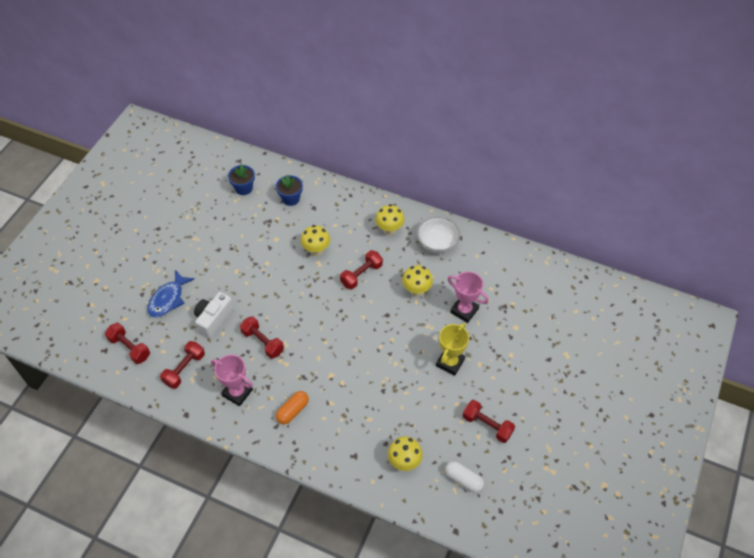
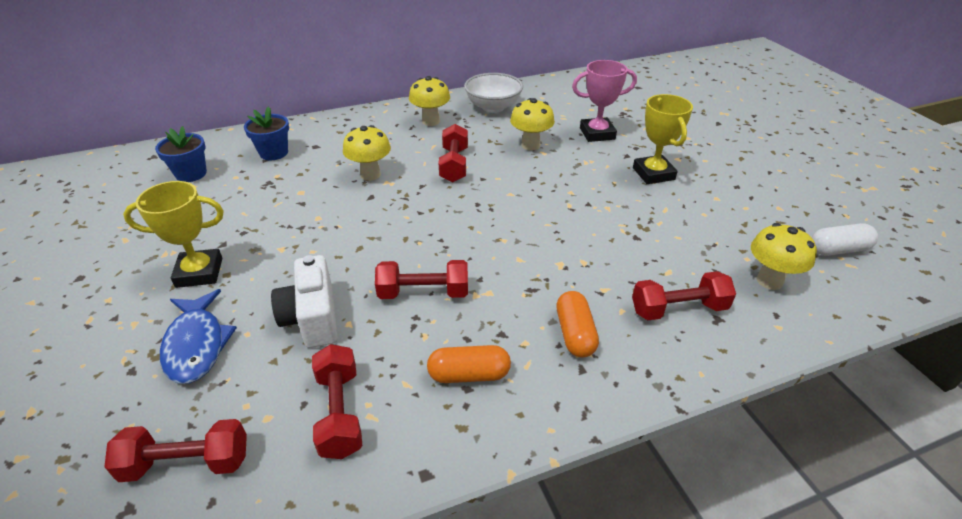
camera: 45 degrees left, 15 degrees down
pink trophy [211,355,253,406] -> orange capsule [427,345,511,383]
red dumbbell [463,400,515,443] -> red dumbbell moved to [632,271,736,320]
none -> yellow trophy [123,181,224,288]

